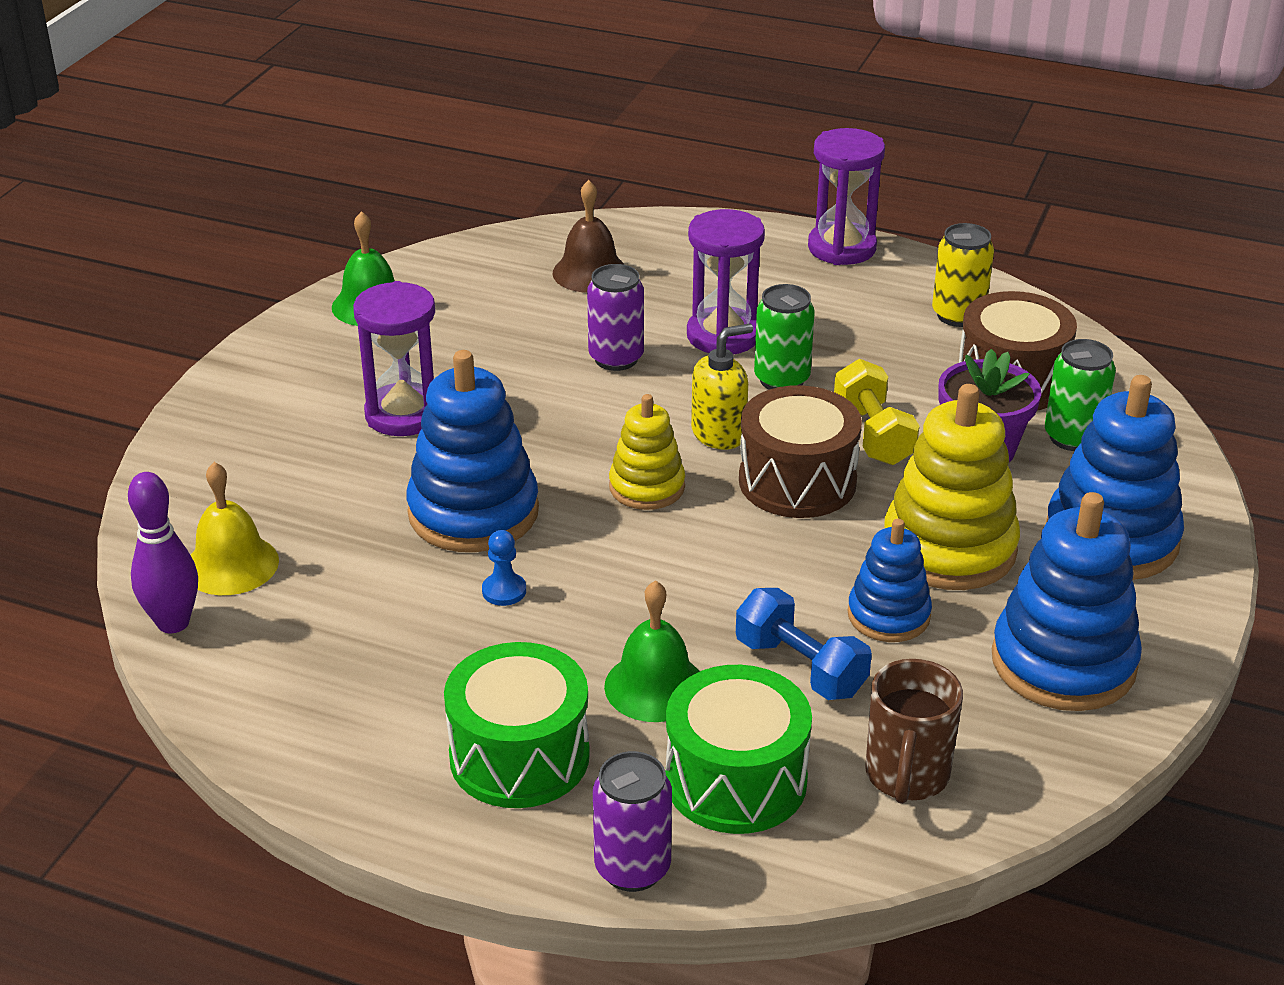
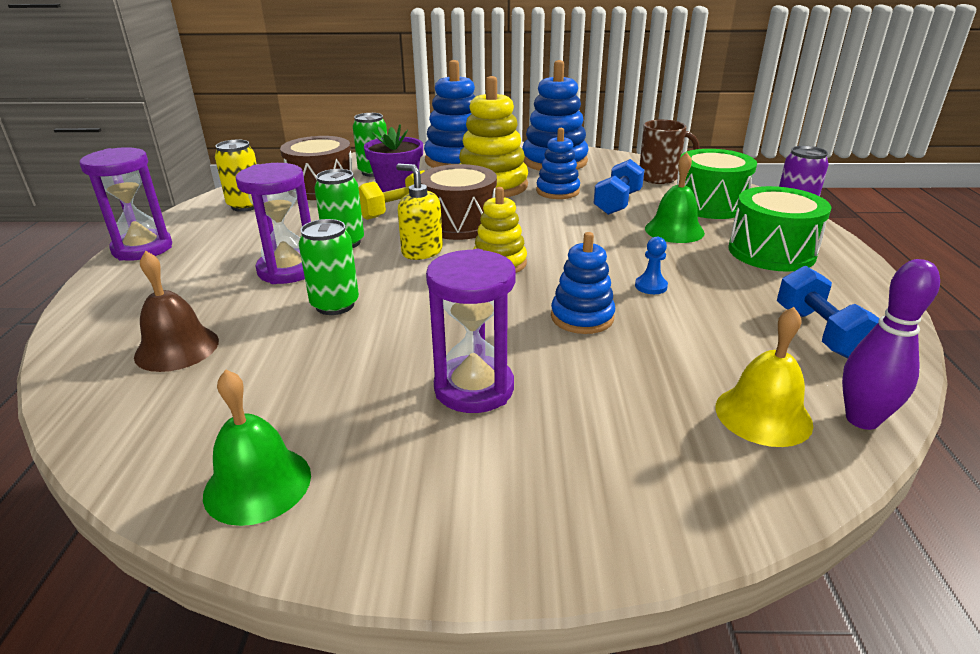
camera: 110 degrees left, 5 degrees down
blue stacking toy [406,350,539,552] -> blue stacking toy [551,232,615,334], size x0.59
purple can [587,264,644,371] -> green can [298,219,359,315]
none -> blue dumbbell [777,266,880,358]

